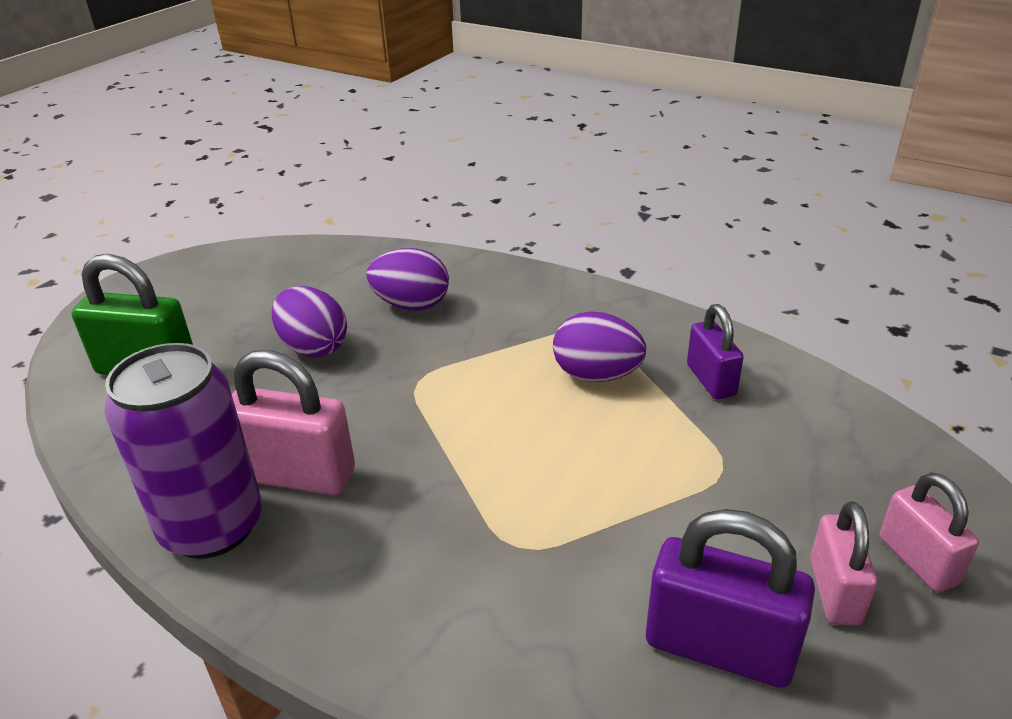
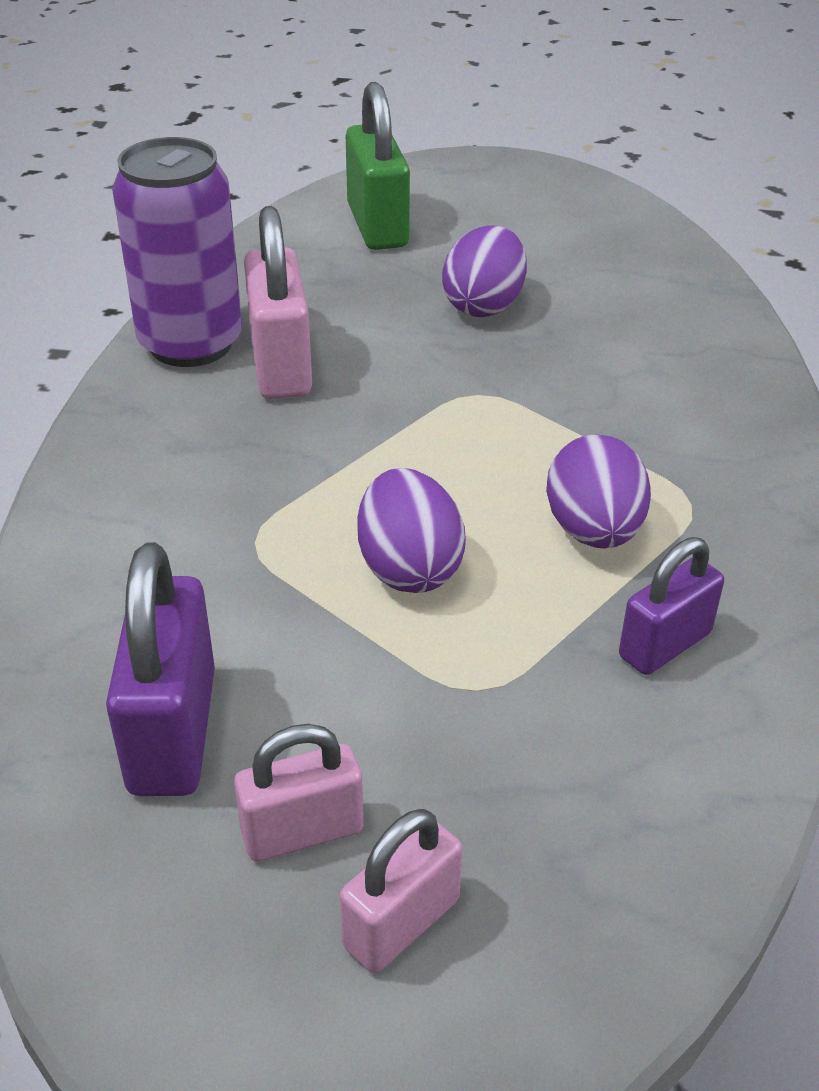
camera: 65 degrees right, 5 degrees up
purple egg [367,248,449,311] -> purple egg moved to [357,468,466,593]

